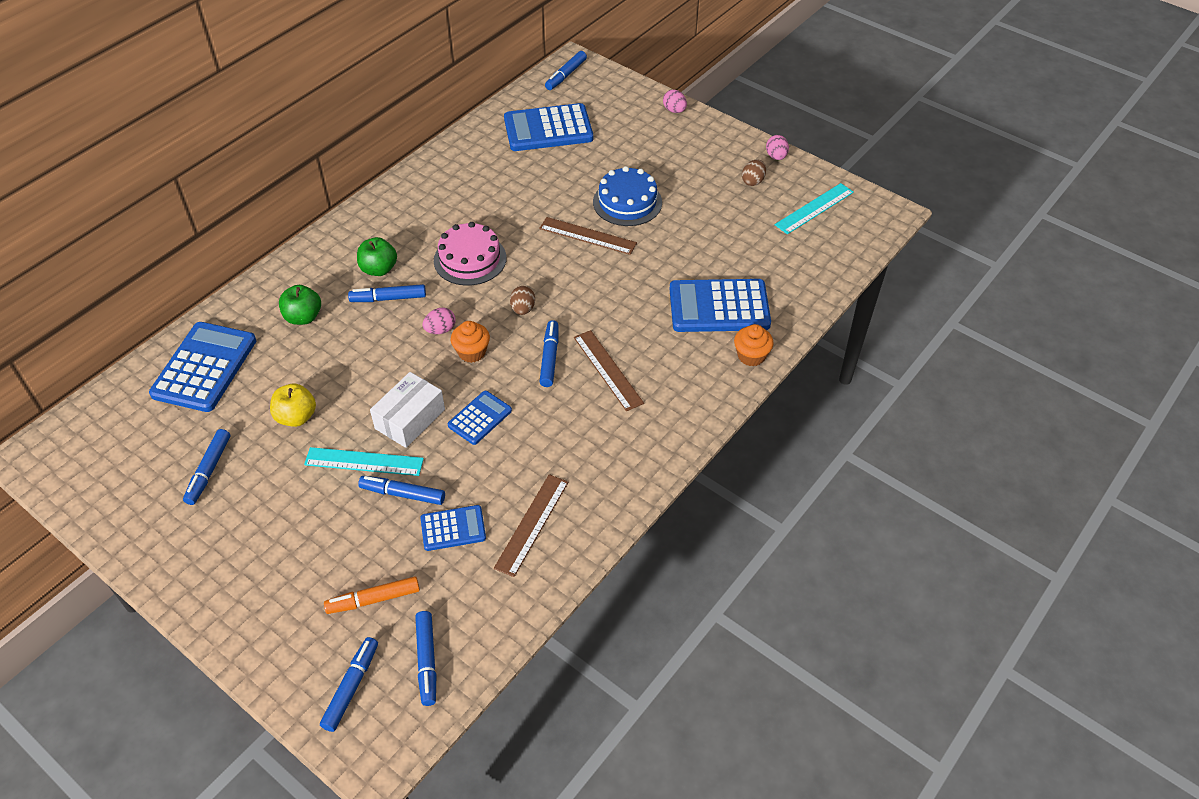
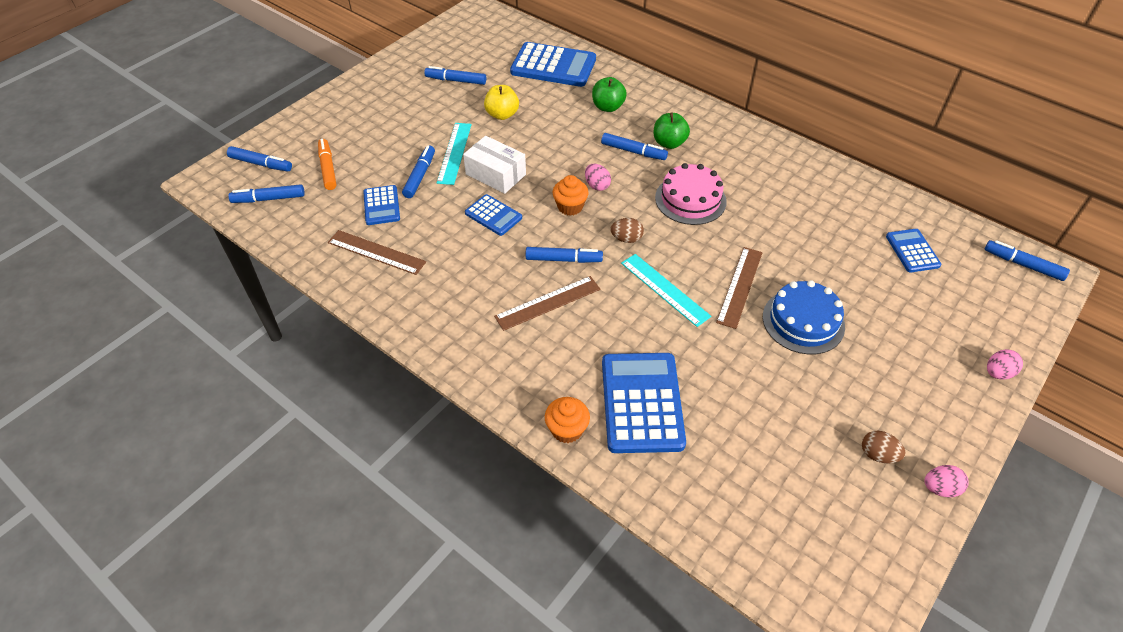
camera: 90 degrees right, 0 degrees up
blue marker [348,284,426,302] -> blue marker turned 120 degrees clockwise [601,133,668,160]
blue calculator [504,103,593,151] -> blue calculator [886,229,941,273], size x0.54
turquoise ruler [775,183,854,234] -> turquoise ruler moved to [621,254,711,327]

